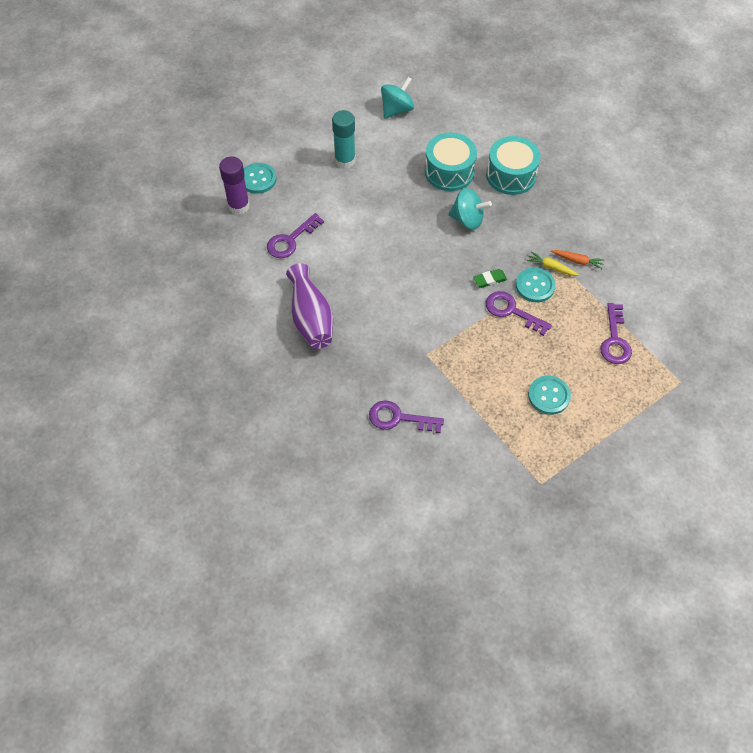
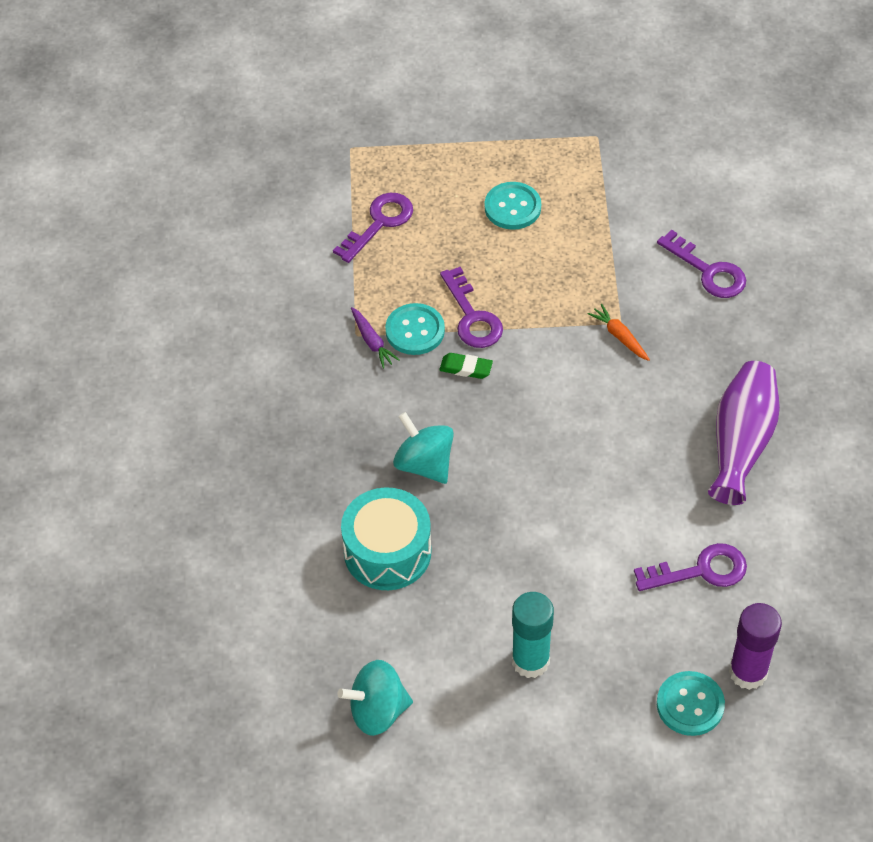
camera: 145 degrees left, 5 degrees down
turquoise drum [486,136,541,195] -> none
yellow carrot [527,252,579,276] -> purple carrot [351,307,400,368]
orange carrot [551,250,605,269] -> orange carrot moved to [588,304,650,361]

